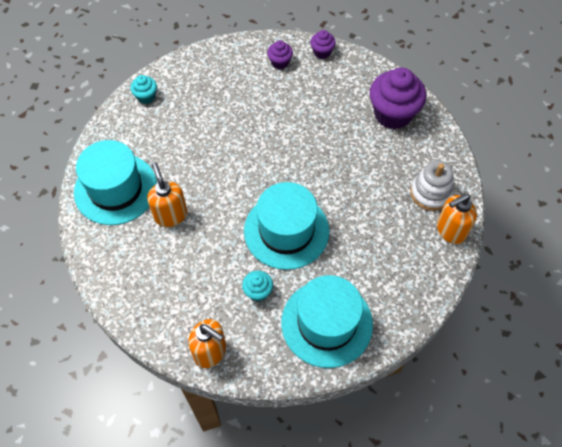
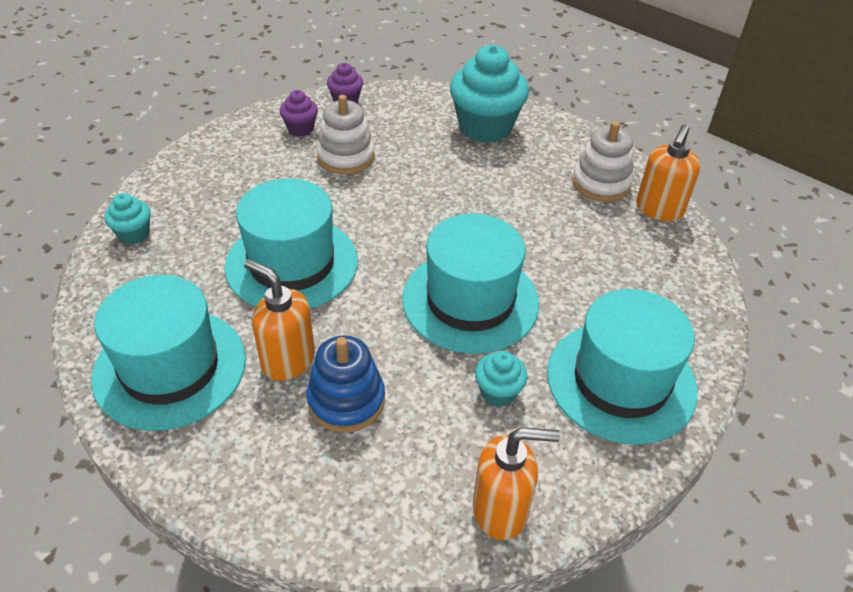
camera: 35 degrees left, 15 degrees down
purple cupcake [370,68,426,130] -> turquoise cupcake [450,45,529,143]
none -> turquoise hat [225,178,358,309]
none -> blue stacking toy [306,335,385,432]
none -> white stacking toy [316,95,375,175]

